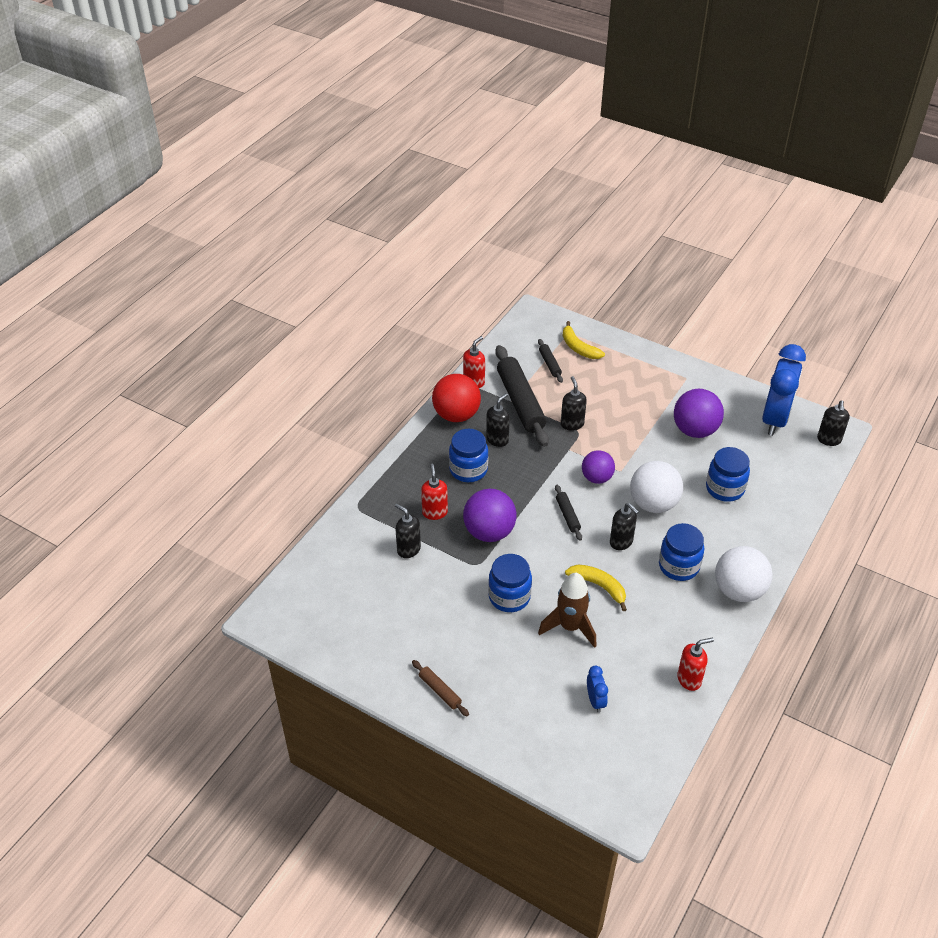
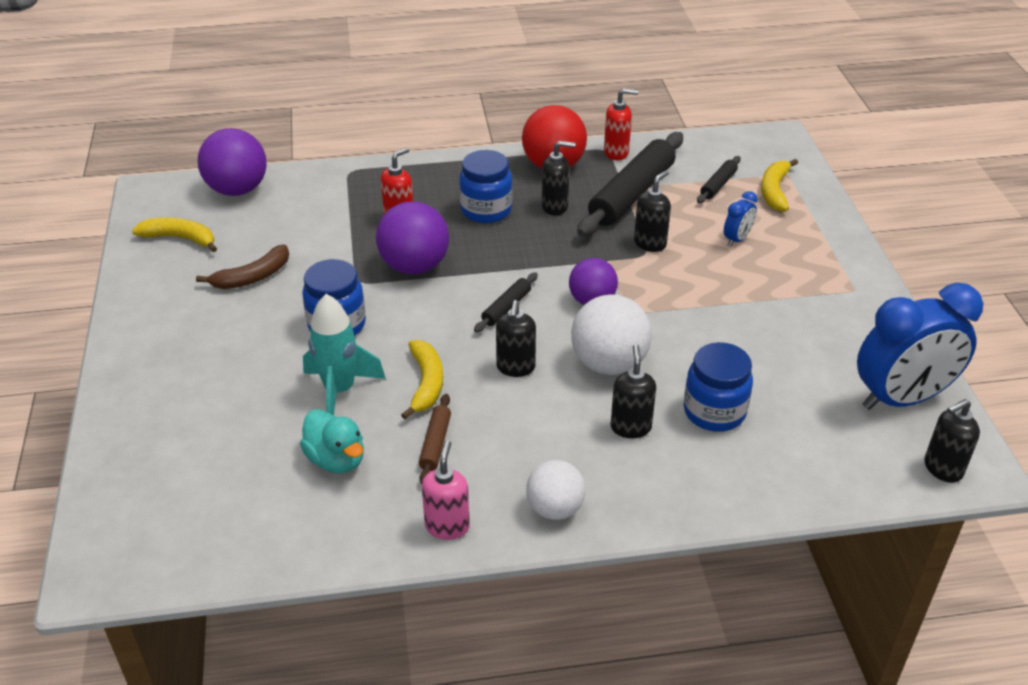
camera: 50 degrees right, 5 degrees down
black soap dispenser [395,504,421,558] -> black soap dispenser moved to [610,344,656,438]
brown rolling pin [412,660,469,716] -> brown rolling pin moved to [419,394,451,484]
brown rocket [538,573,597,648] -> turquoise rocket [303,294,386,415]
blue clock [587,665,608,713] -> blue clock moved to [724,191,758,247]
blue jar [659,523,704,581] -> none
purple ball [674,389,724,438] -> purple ball moved to [197,128,267,196]
red soap dispenser [677,638,714,691] -> none
white ball [715,546,773,602] -> white ball [526,460,585,520], size x0.65
none -> yellow banana [132,217,217,252]
none -> brown banana [196,244,289,289]
none -> turquoise duck [300,409,364,473]
none -> pink soap dispenser [422,441,470,540]

